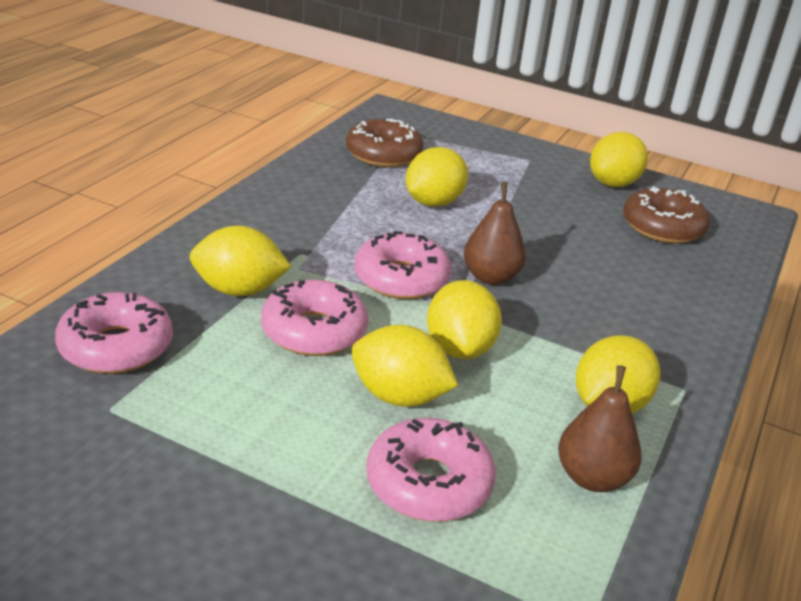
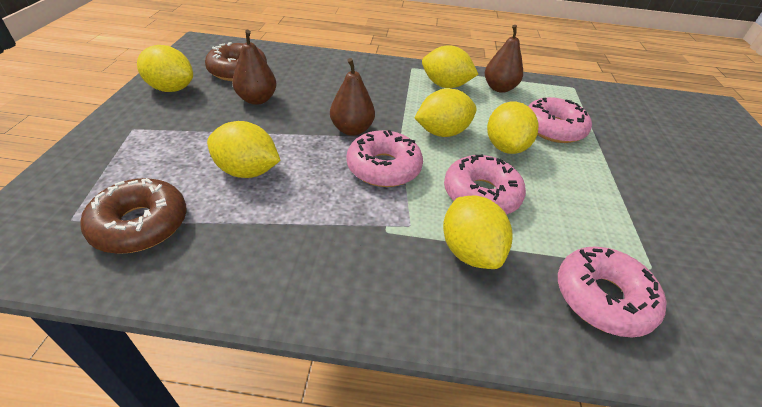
camera: 110 degrees left, 10 degrees up
none -> brown pear [232,30,276,105]

